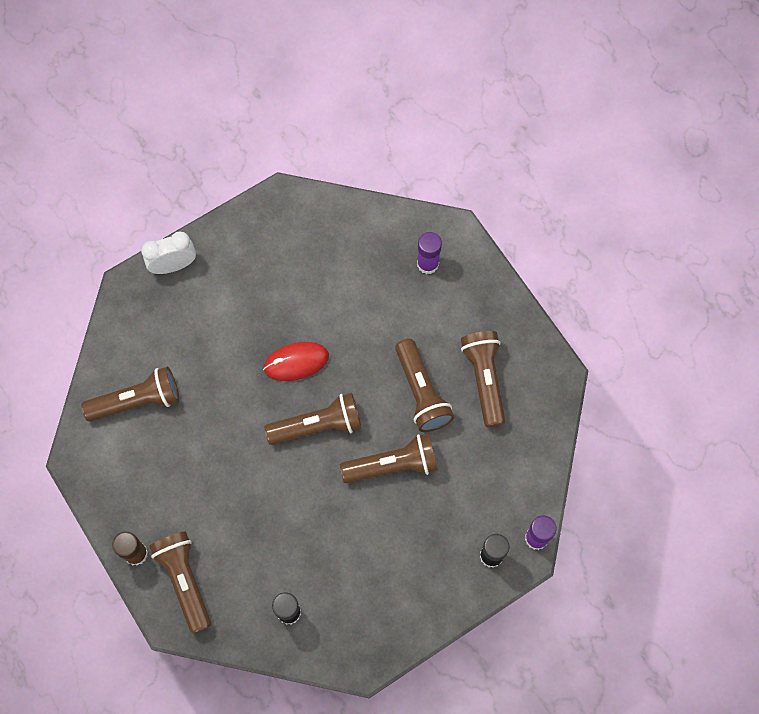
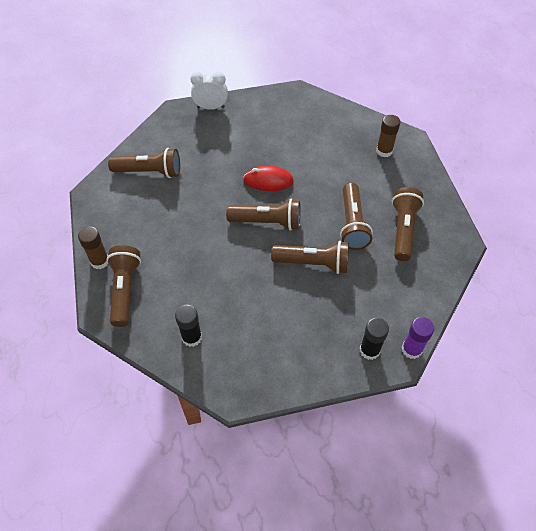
camera: 20 degrees right, 15 degrees down
purple glue stick [417,232,442,274] -> brown glue stick [376,115,400,157]

